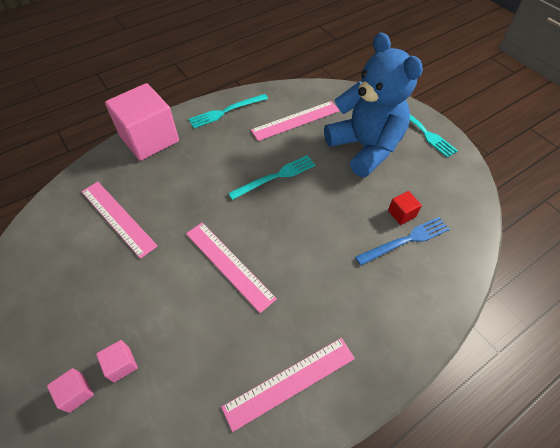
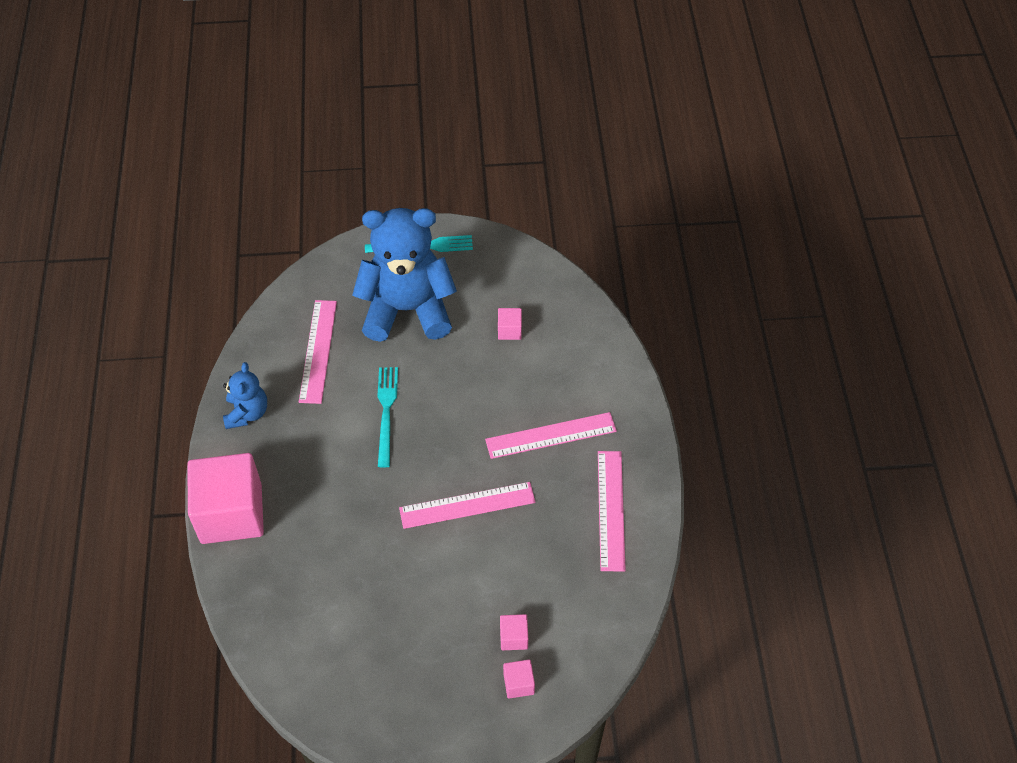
camera: 60 degrees left, 0 degrees up
pink ruler [81,182,158,259] -> pink ruler moved to [485,412,617,459]
turquoise fork [189,94,268,128] -> blue teddy bear [223,362,267,429]
blue fork [355,217,450,265] -> none
red cube [388,191,422,225] -> pink cube [498,308,522,340]

